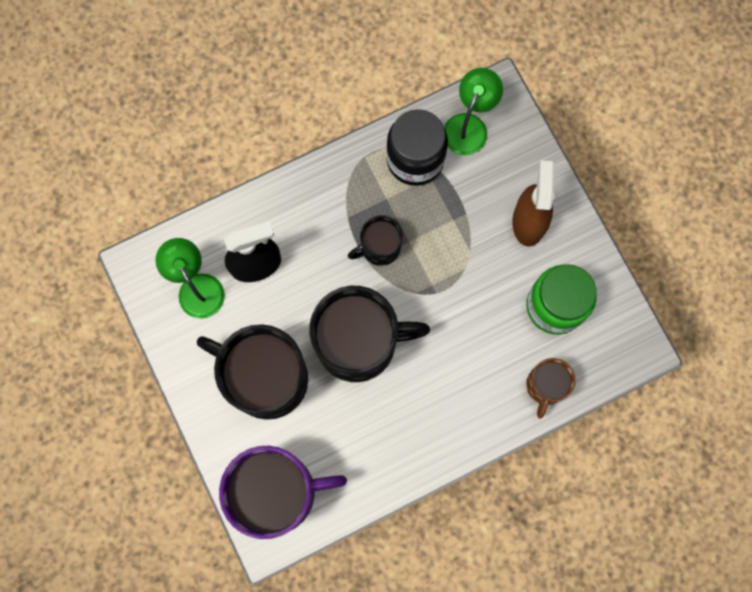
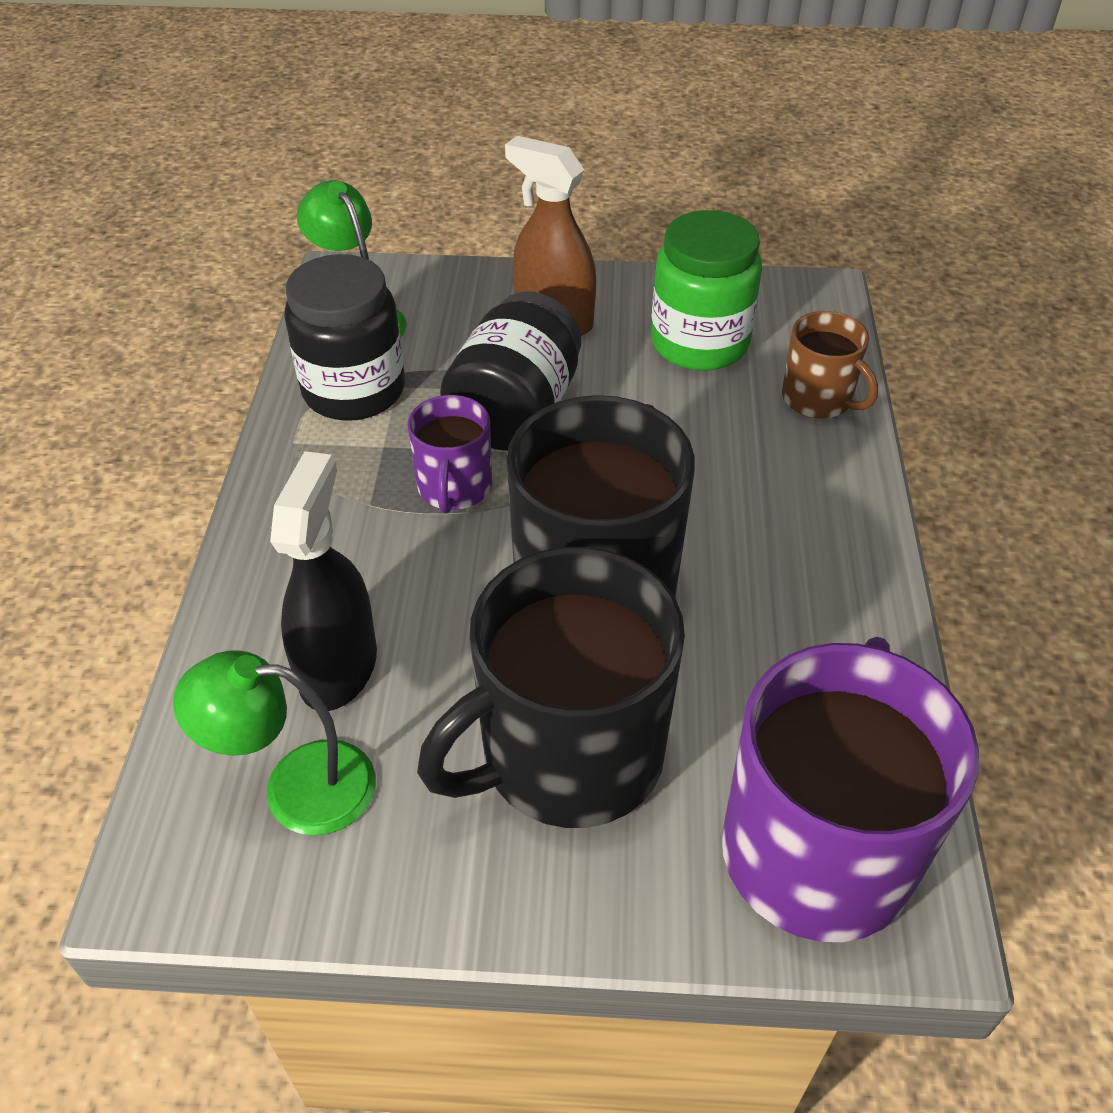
camera: 60 degrees left, 30 degrees down
black mug [348,215,403,266] -> purple mug [408,395,492,514]
none -> black jar [440,291,581,451]

